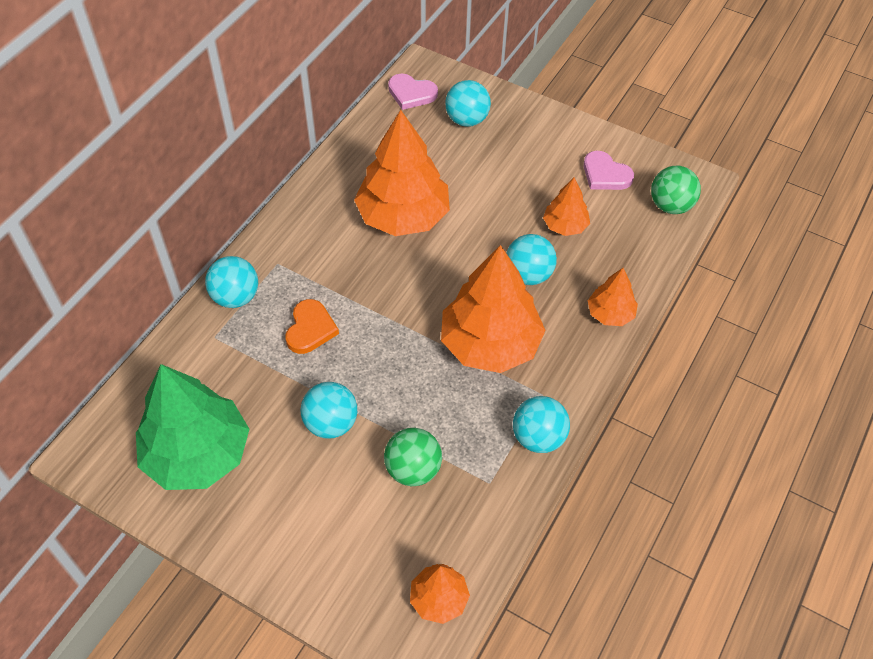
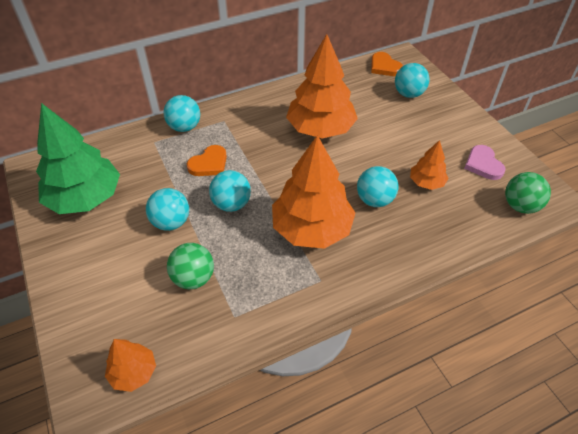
camera: 35 degrees right, 5 degrees down
pink heart [388,73,438,110] -> orange heart [371,52,403,76]
turquoise ball [513,396,570,453] -> turquoise ball moved to [209,170,251,212]
orange tree [588,268,638,326] -> none

